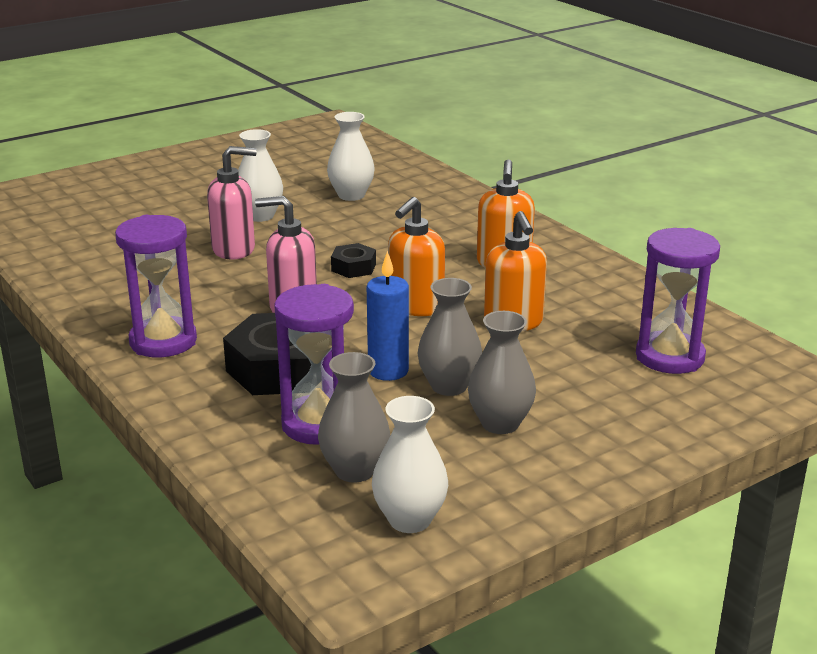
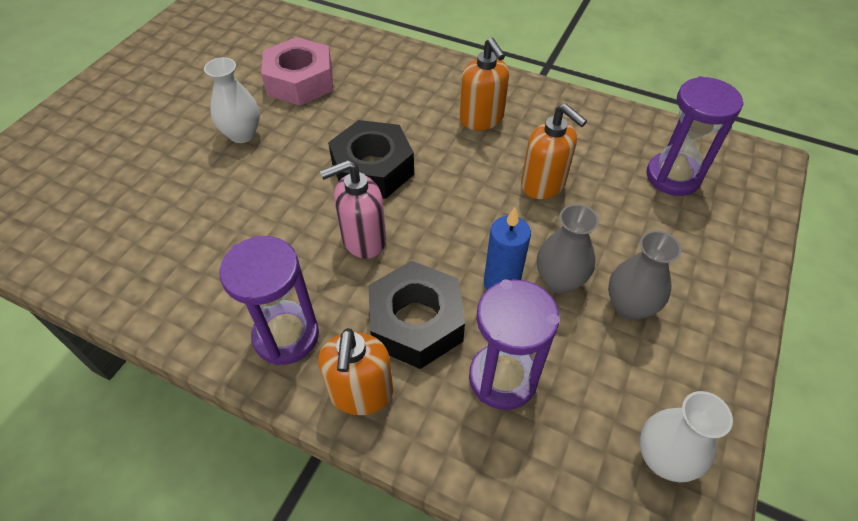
camera: 30 degrees left, 25 degrees up
pink soap dispenser [207,146,257,260] -> none
grey vase [318,352,390,483] -> none
white vase [327,112,375,201] -> pink nut [261,37,333,106]
black nut [331,243,376,278] -> black nut [328,120,414,199], size x2.00
orange soap dispenser [388,197,445,316] -> orange soap dispenser moved to [318,328,393,415]

